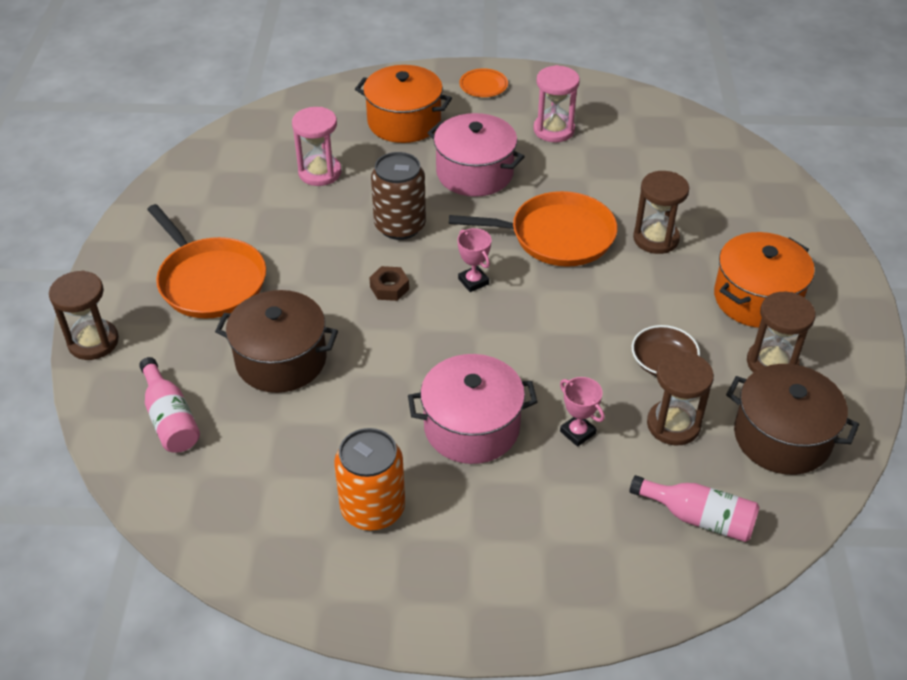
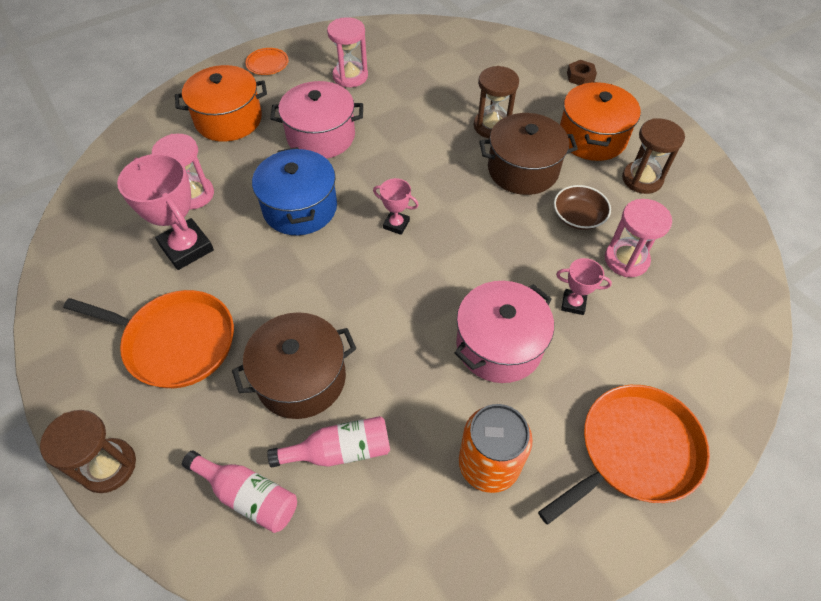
camera: 35 degrees left, 10 degrees up
brown nut [369,266,409,301] -> brown nut moved to [567,60,597,85]
brown can [371,152,426,240] -> blue pot [252,147,337,235]
orange pan [449,191,617,267] -> orange pan moved to [538,385,710,525]
pink bottle [629,475,760,542] -> pink bottle moved to [267,416,390,467]
brown hourglass [647,352,714,446] -> pink hourglass [605,199,672,277]
brown pot [726,364,859,475] -> brown pot moved to [479,113,578,195]
none -> pink trophy [117,154,214,270]

